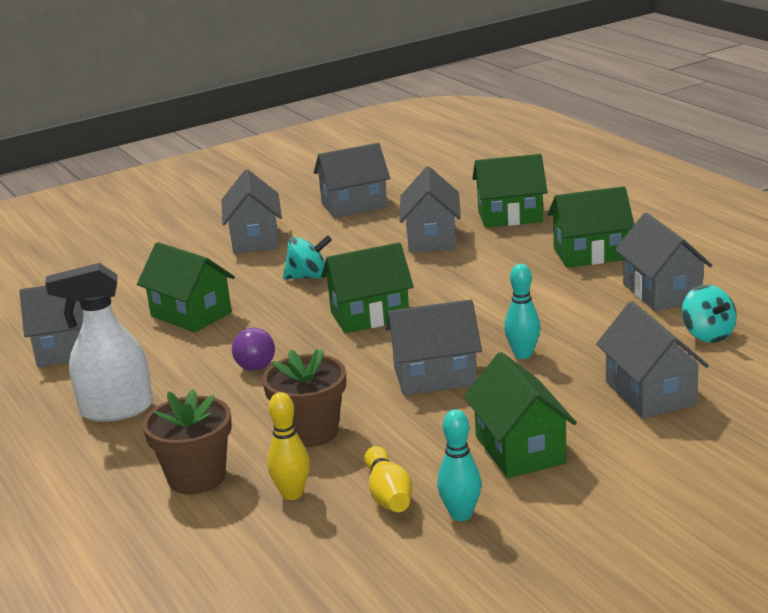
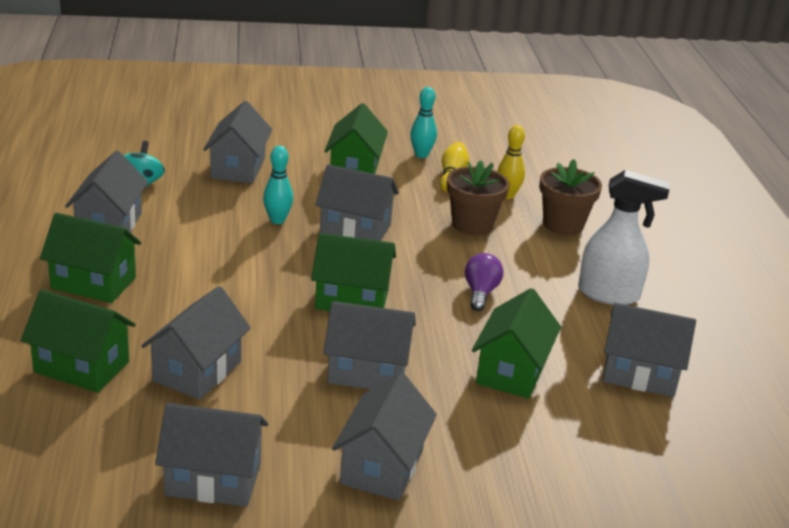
camera: 160 degrees left, 5 degrees up
green house [137,242,235,332] -> green house turned 45 degrees clockwise [472,288,561,399]
turquoise spinning top [283,235,332,280] -> grey house [323,301,416,389]

